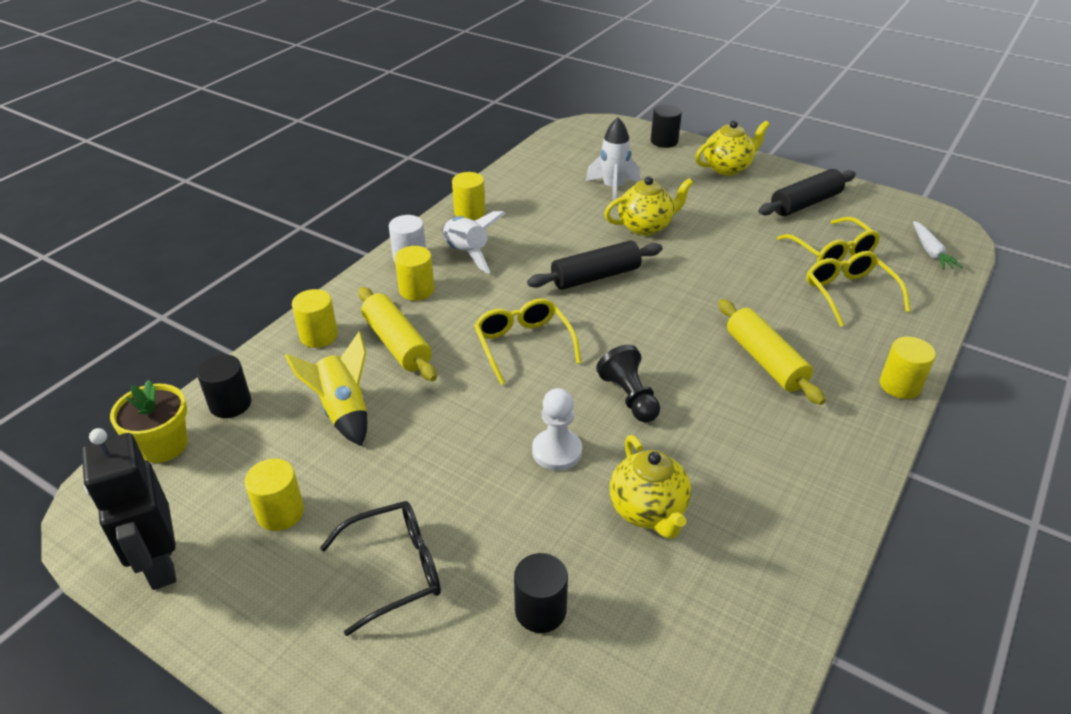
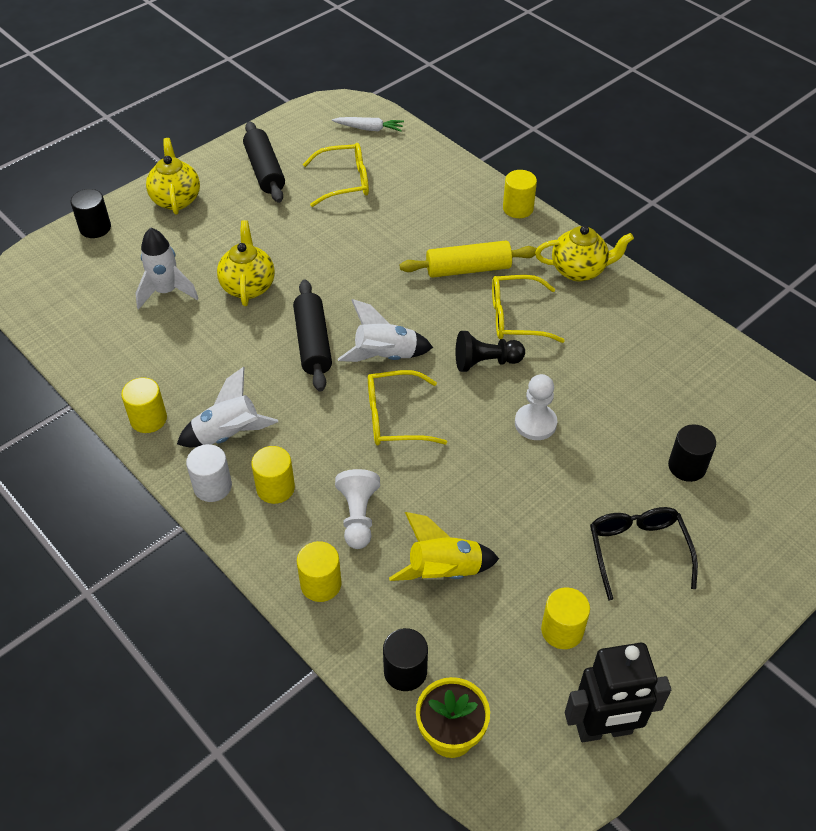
camera: 75 degrees left, 10 degrees up
yellow rolling pin [359,287,437,381] -> white pawn [335,469,380,549]
yellow teapot [610,435,691,539] -> yellow teapot moved to [535,226,634,282]
yellow glasses [806,251,910,327] -> yellow glasses moved to [492,275,565,343]
none -> white rocket [338,299,433,362]

